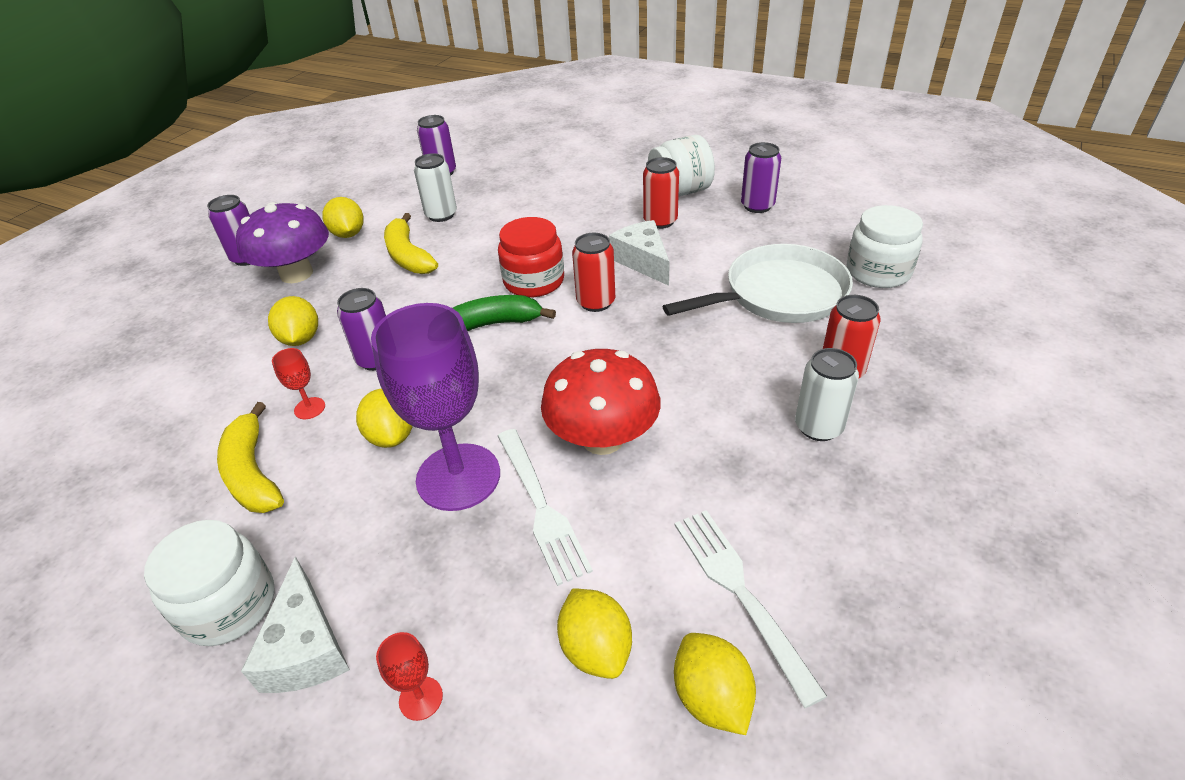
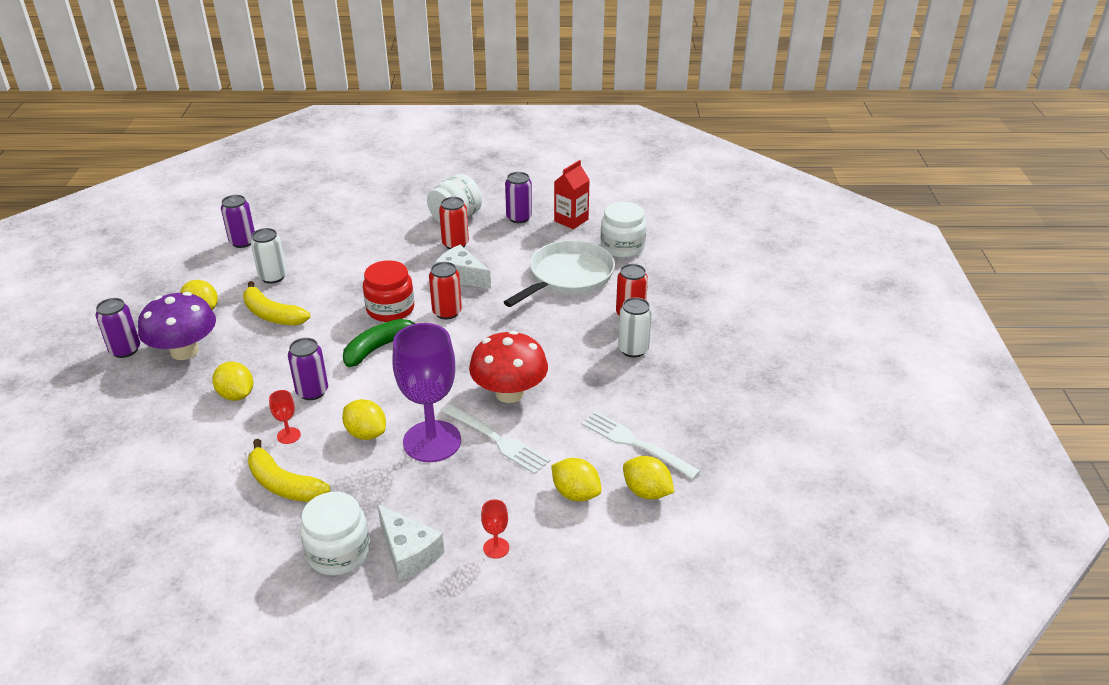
camera: 30 degrees left, 5 degrees down
none -> red carton [554,160,590,229]

